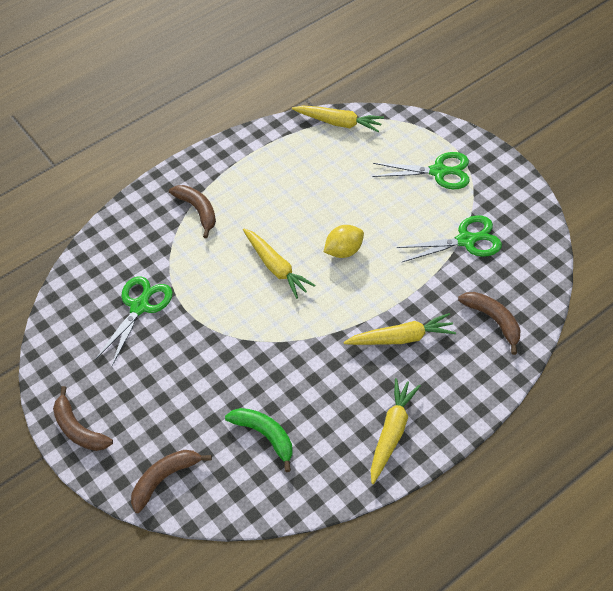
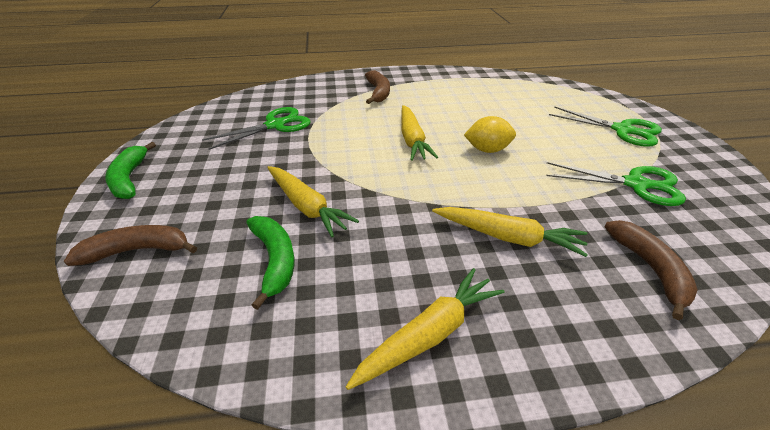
camera: 25 degrees right, 15 degrees down
brown banana [53,386,113,451] -> green banana [105,142,156,199]
yellow carrot [292,106,384,132] -> yellow carrot moved to [267,166,359,237]

